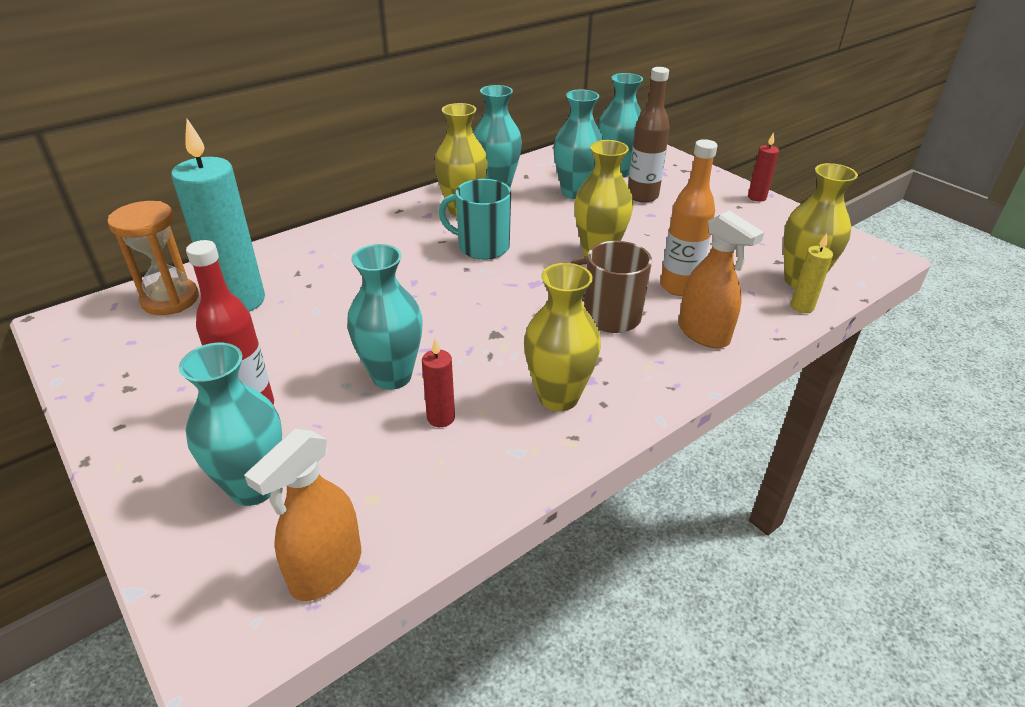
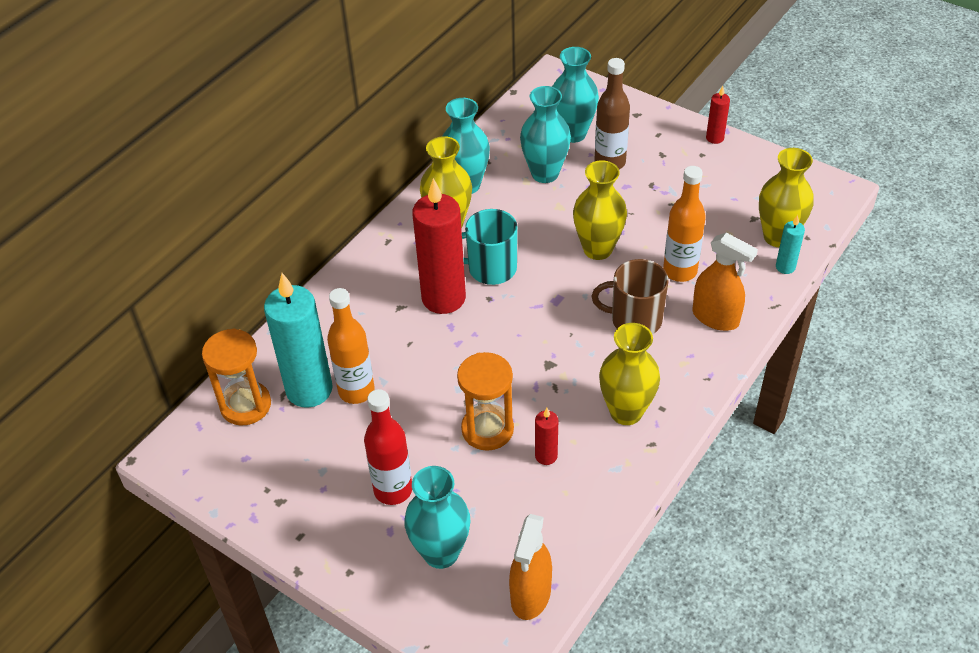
camera: 15 degrees left, 10 degrees up
turquoise vase [347,244,423,390] -> orange hourglass [457,352,514,451]
yellow candle [791,233,833,313] -> turquoise candle [776,215,805,274]
none -> orange bottle [327,288,375,404]
none -> red candle [412,178,466,314]

